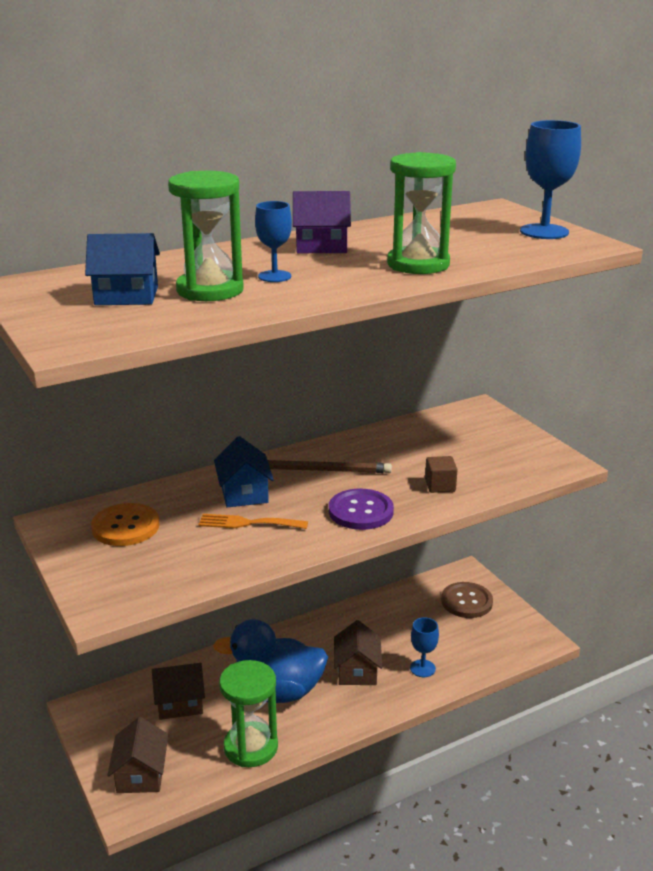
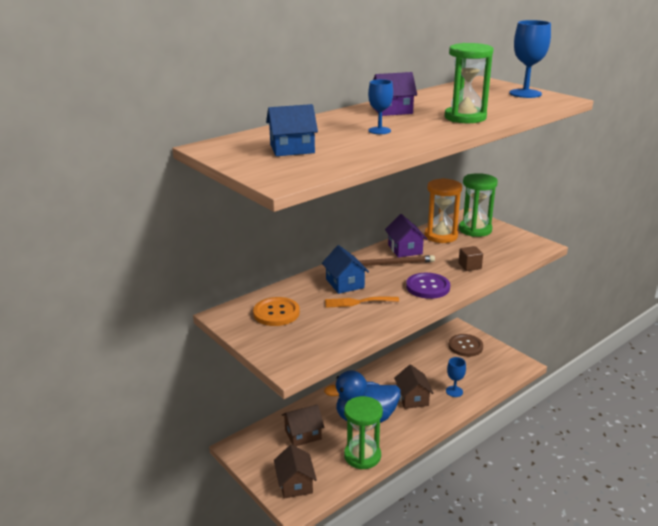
camera: 10 degrees left, 0 degrees up
green hourglass [168,171,244,301] -> green hourglass moved to [459,173,498,237]
none -> purple house [385,214,427,258]
none -> orange hourglass [424,178,462,243]

